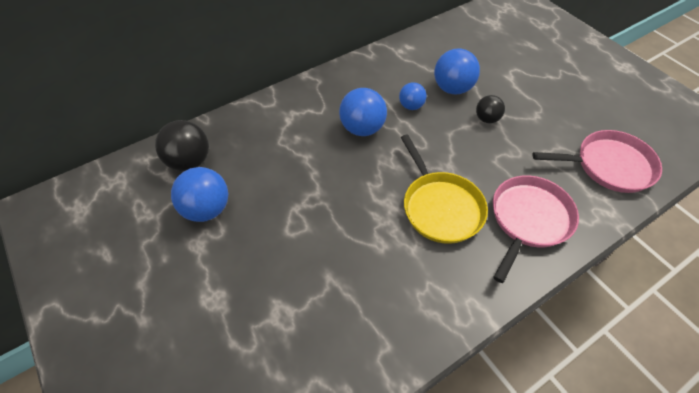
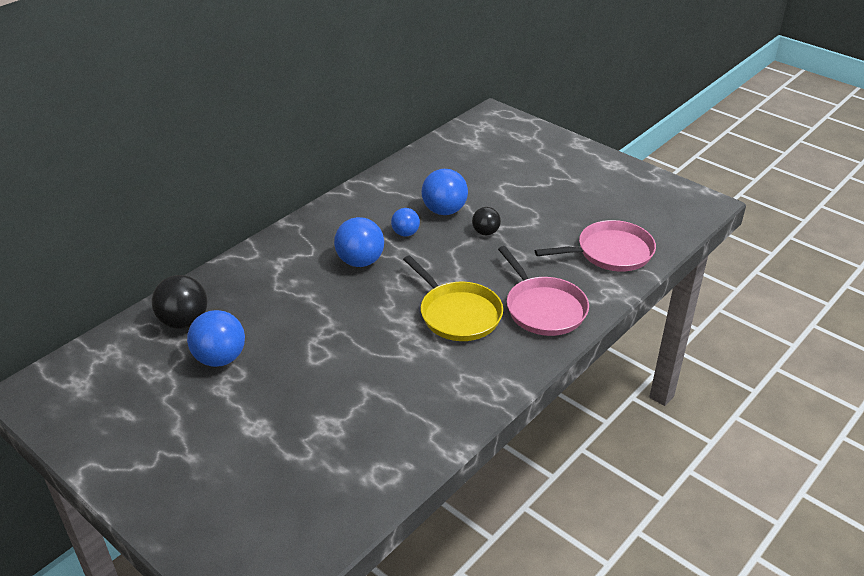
camera: 15 degrees left, 15 degrees down
pink pan [493,175,579,283] -> pink pan turned 135 degrees clockwise [498,246,589,336]

